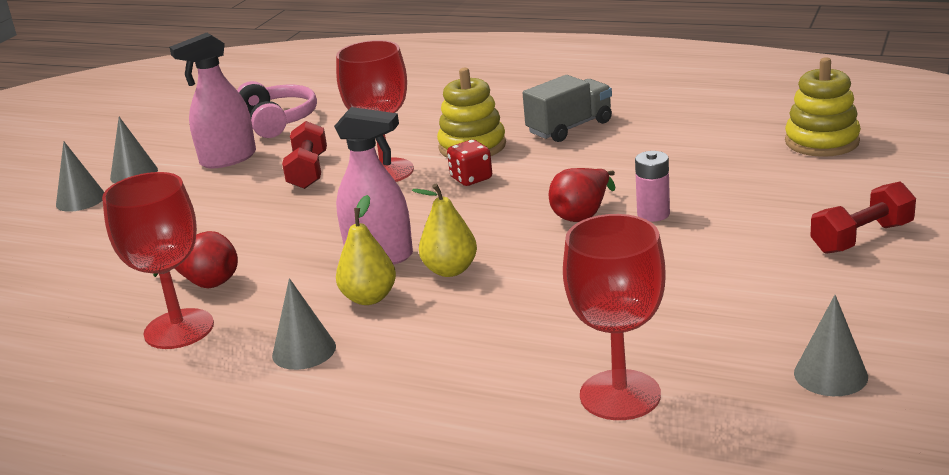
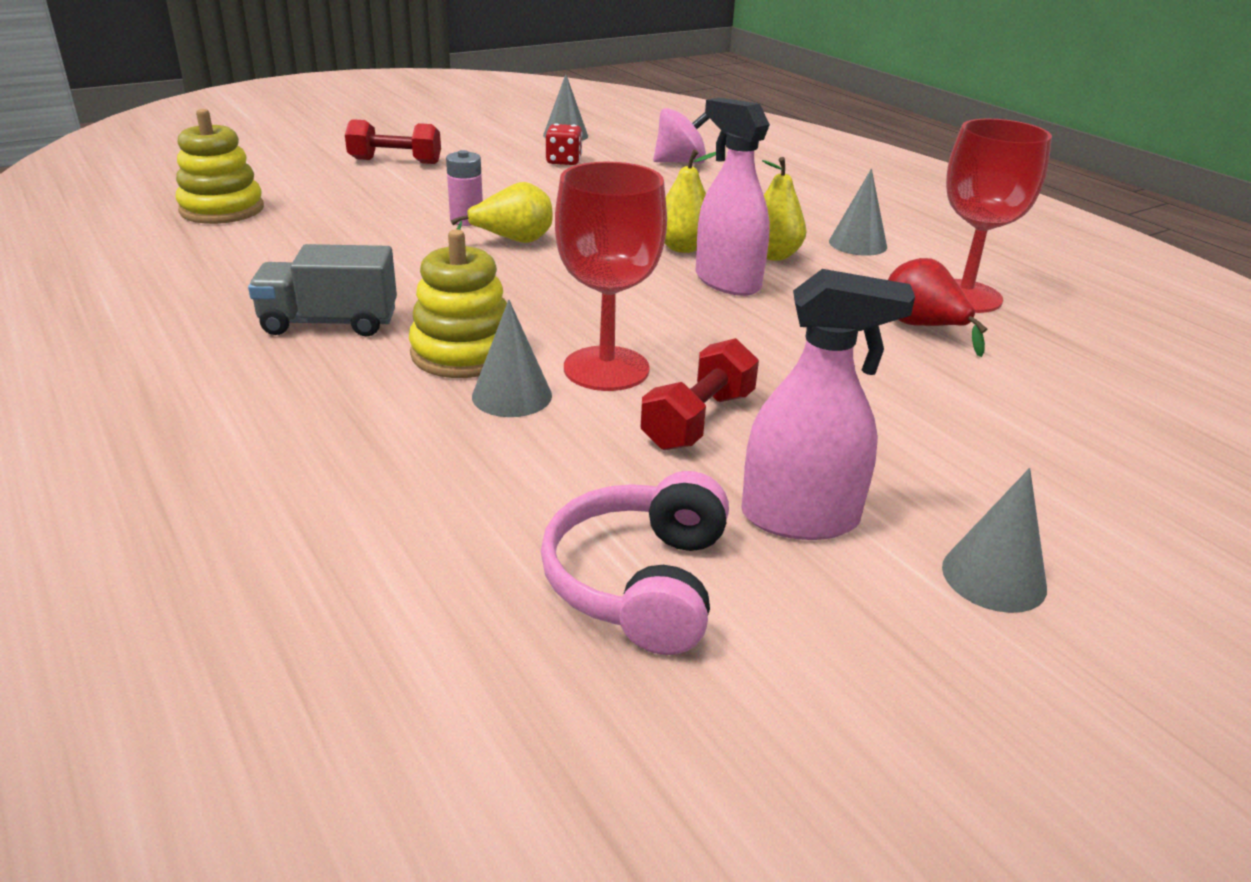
camera: 150 degrees left, 5 degrees up
grey cone [56,141,104,212] -> grey cone moved to [472,300,552,417]
red dice [447,140,492,186] -> red dice moved to [546,124,582,165]
red pear [549,168,615,222] -> yellow pear [450,182,553,243]
red goblet [563,214,666,420] -> pink spinning top [653,108,710,164]

